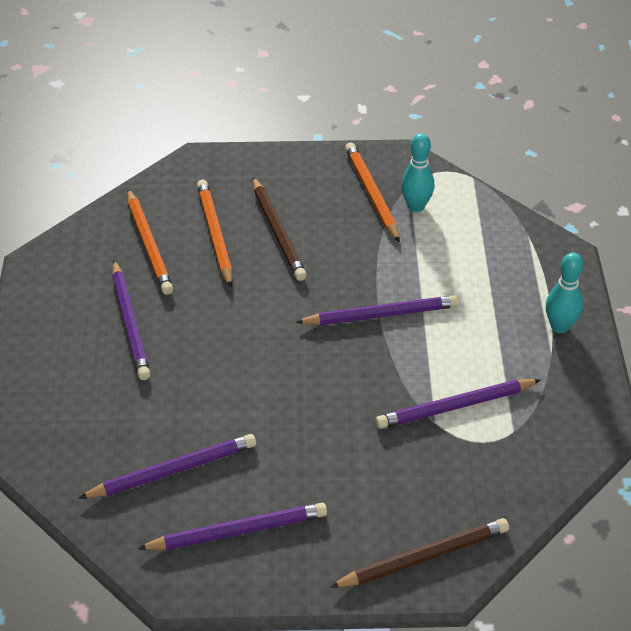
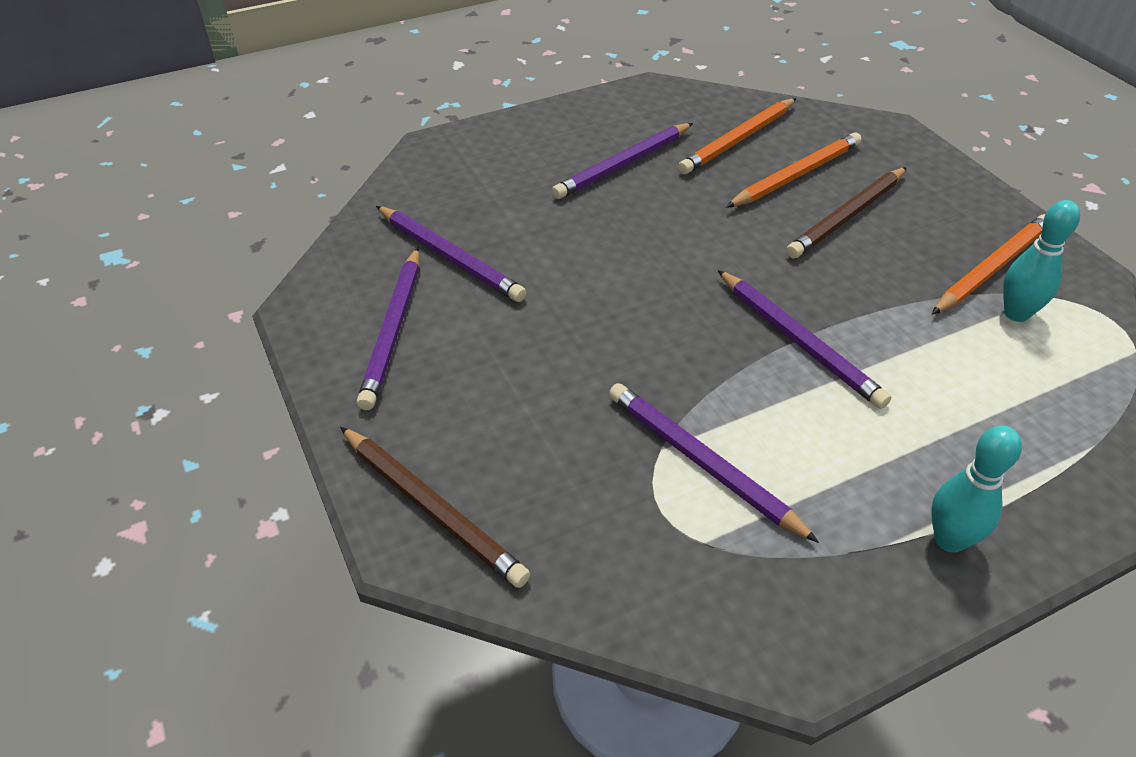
camera: 65 degrees right, 0 degrees up
purple pencil [137,503,327,550] -> purple pencil turned 45 degrees clockwise [357,247,419,410]

